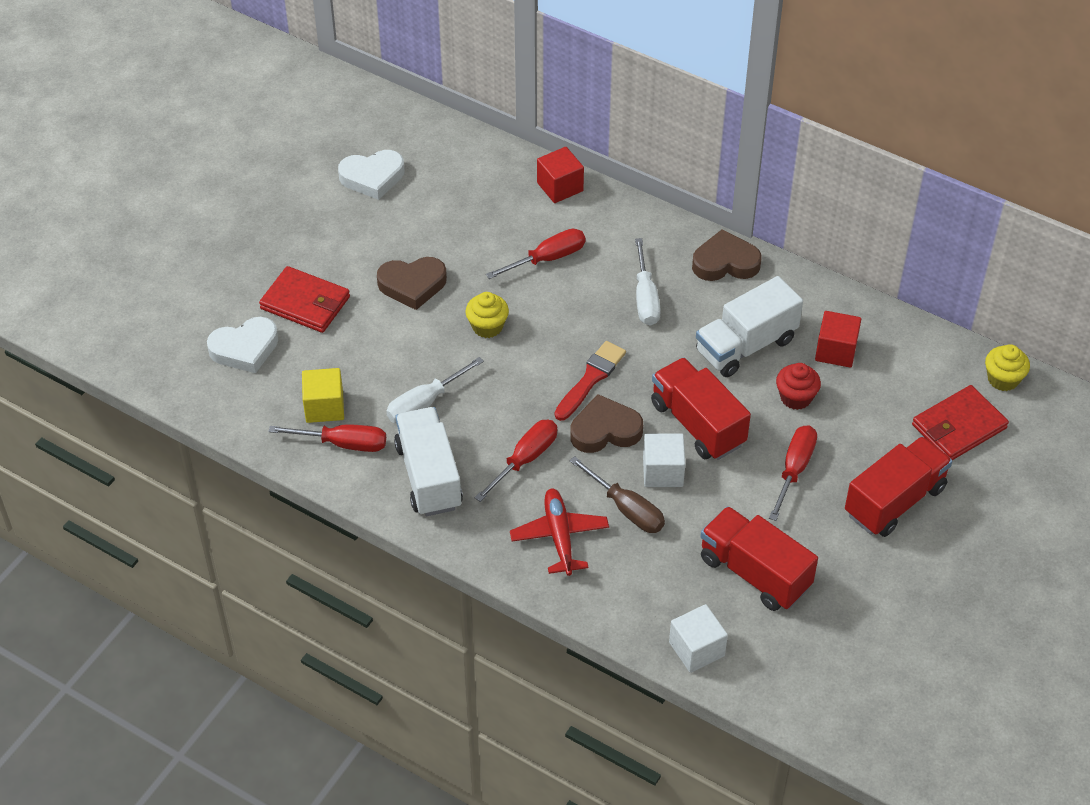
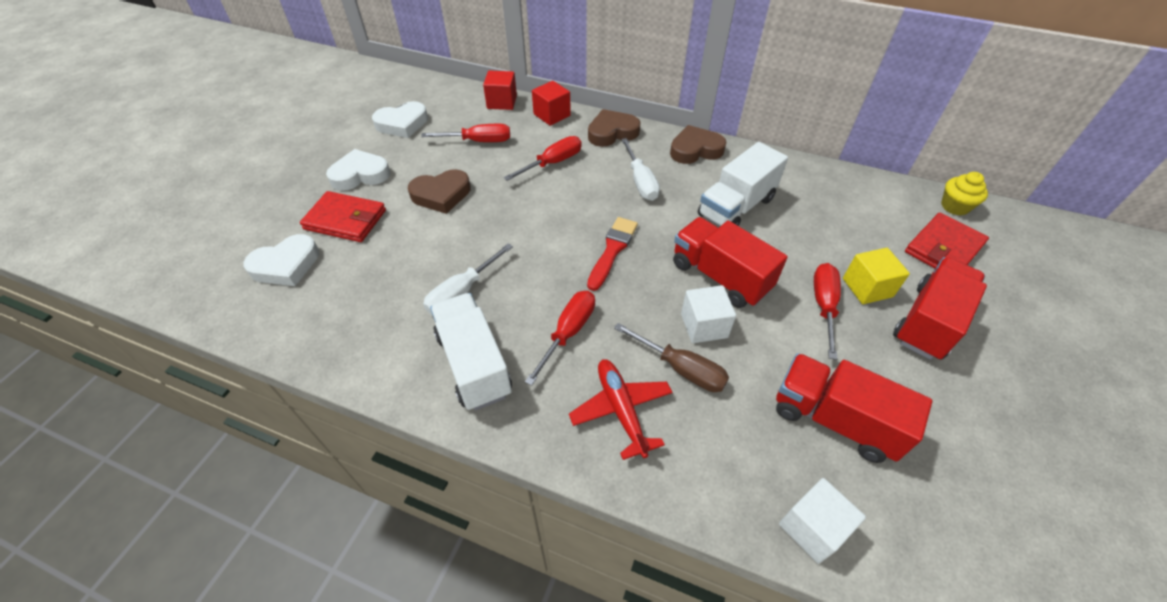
camera: 10 degrees left, 0 degrees up
red screwdriver [268,425,386,452] -> red screwdriver moved to [421,124,510,142]
yellow cube [302,368,344,423] -> yellow cube moved to [843,248,910,304]
yellow cupcake [465,292,509,338] -> none
brown heart [570,394,643,453] -> brown heart moved to [588,109,641,147]
red cupcake [776,363,821,410] -> none
red cube [815,311,861,368] -> red cube moved to [483,71,517,110]
none -> white heart [326,149,390,191]

